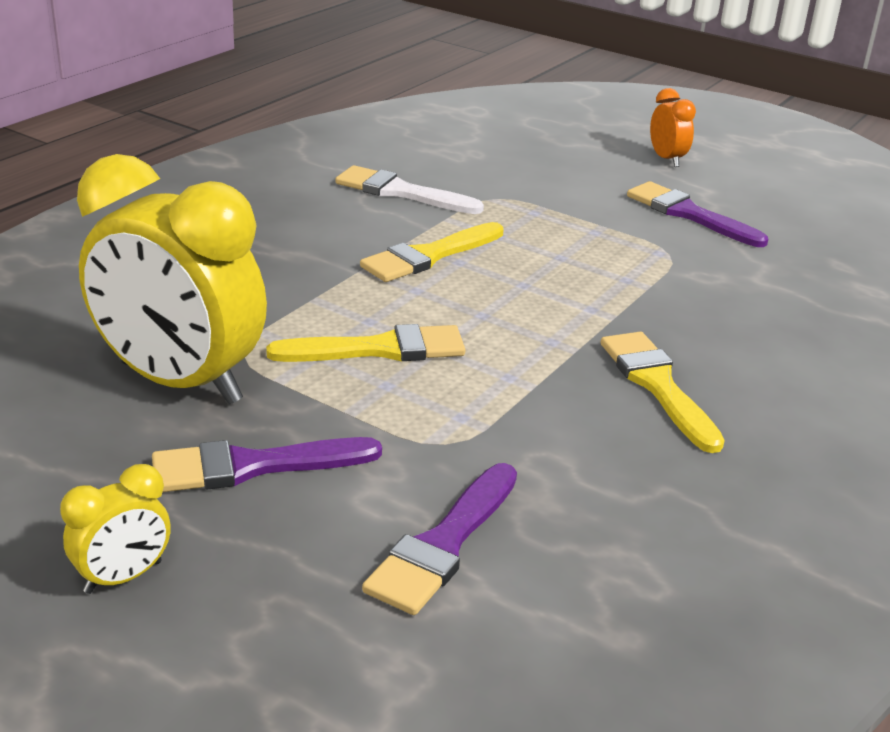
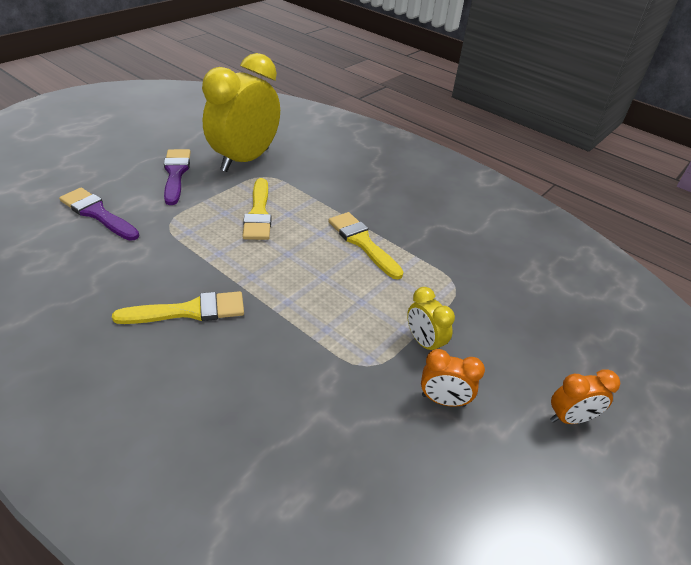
camera: 95 degrees right, 10 degrees up
yellow clock [60,464,171,594] -> yellow clock moved to [407,287,455,350]
white brush [335,165,484,214] -> none
purple brush [627,181,768,247] -> orange clock [421,349,485,407]

